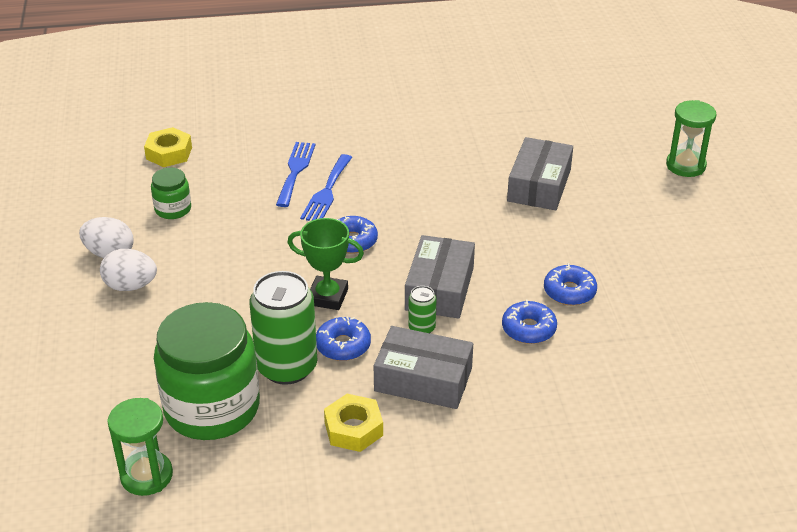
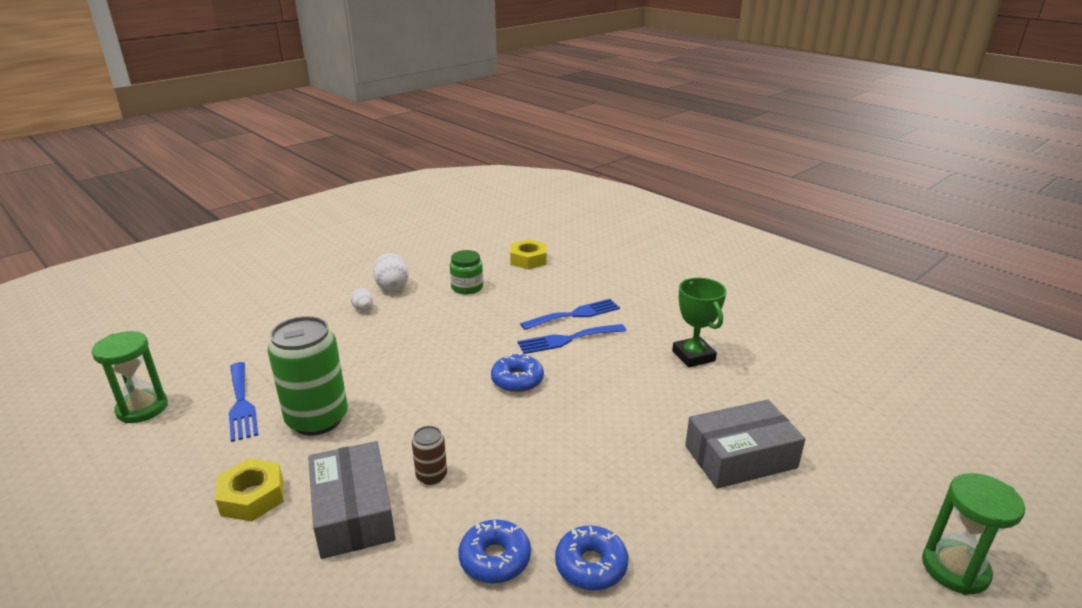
camera: 55 degrees right, 10 degrees down
white egg [100,249,157,291] -> white egg [351,288,373,311], size x0.58
green jar [154,302,260,440] -> blue fork [229,362,258,442]
green trophy [287,218,364,310] -> green trophy moved to [672,278,726,368]
blue donut [316,316,371,361] -> none
grey box [405,235,475,319] -> none
green can [408,286,436,333] -> brown can [412,426,447,485]

